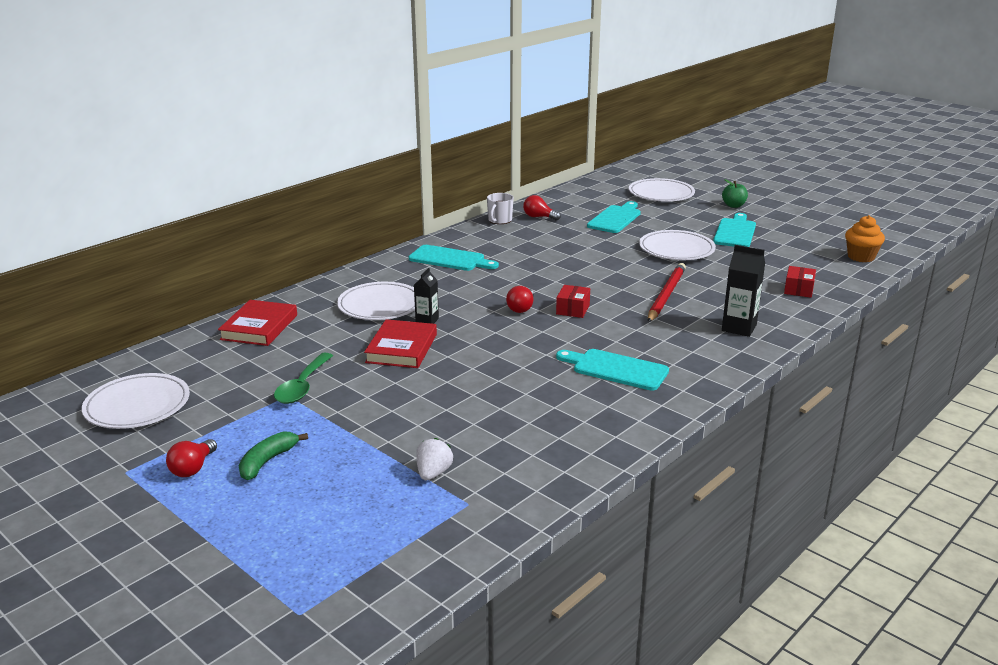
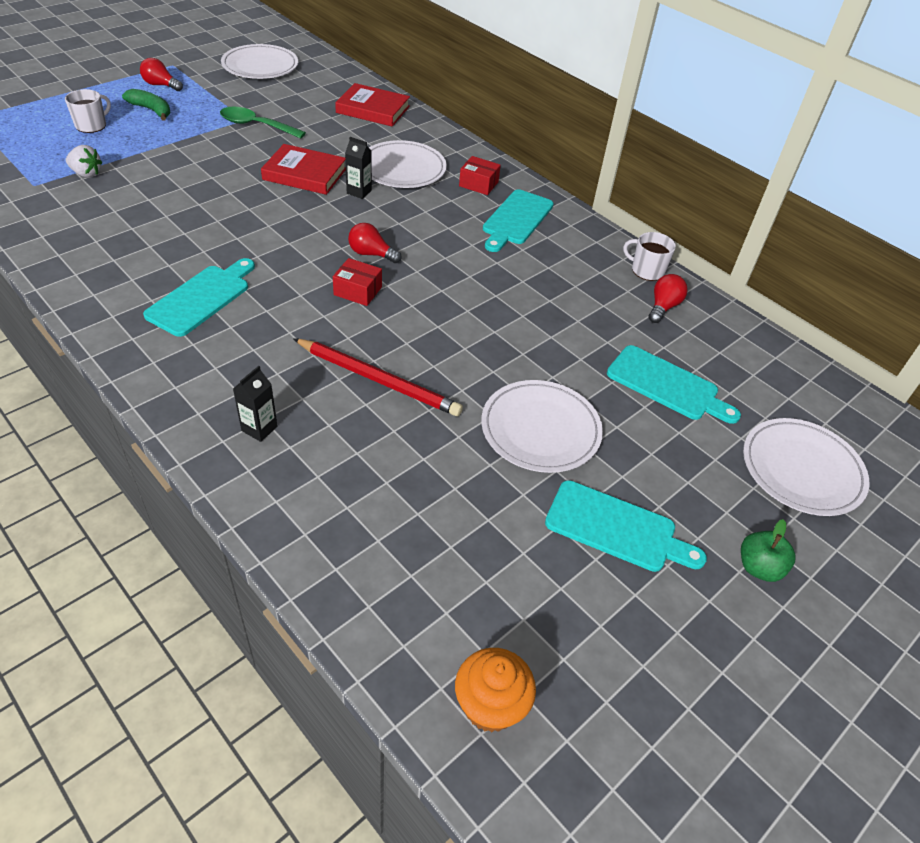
camera: 90 degrees right, 20 degrees up
black carton [722,245,765,337] -> black carton [233,366,278,442], size x0.63
red box [784,266,816,298] -> red box moved to [459,156,501,195]
none -> white mug [65,89,111,133]

